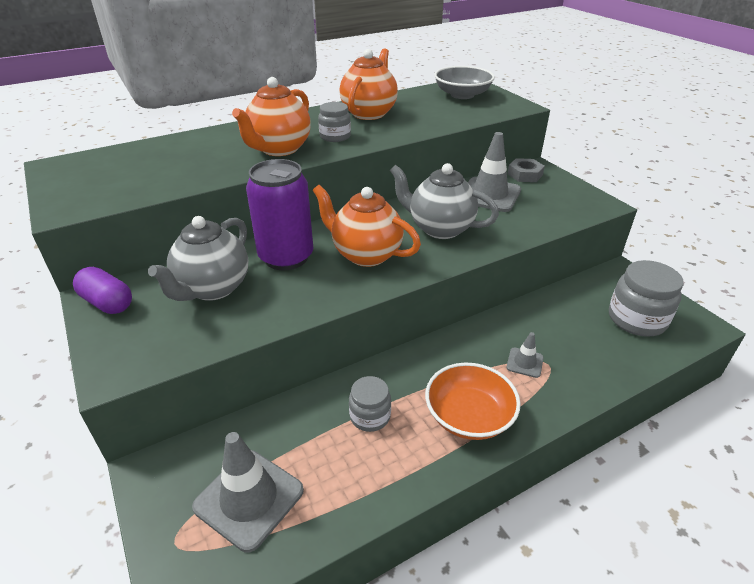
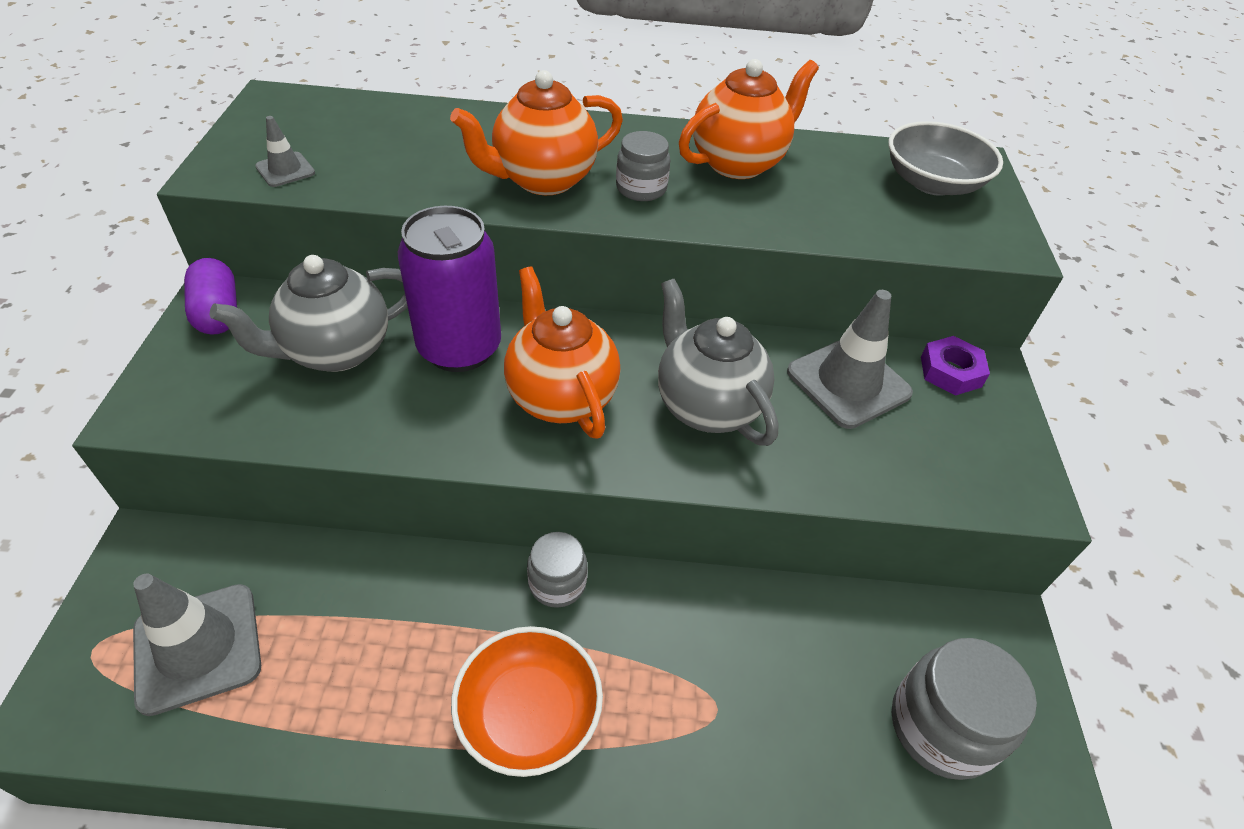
camera: 30 degrees right, 10 degrees up
grey jar [349,376,391,432] -> grey jar moved to [527,532,588,608]
grey traffic cone [506,332,544,378] -> grey traffic cone moved to [255,116,315,187]
grey nut [508,158,545,182] -> purple nut [921,336,990,396]

